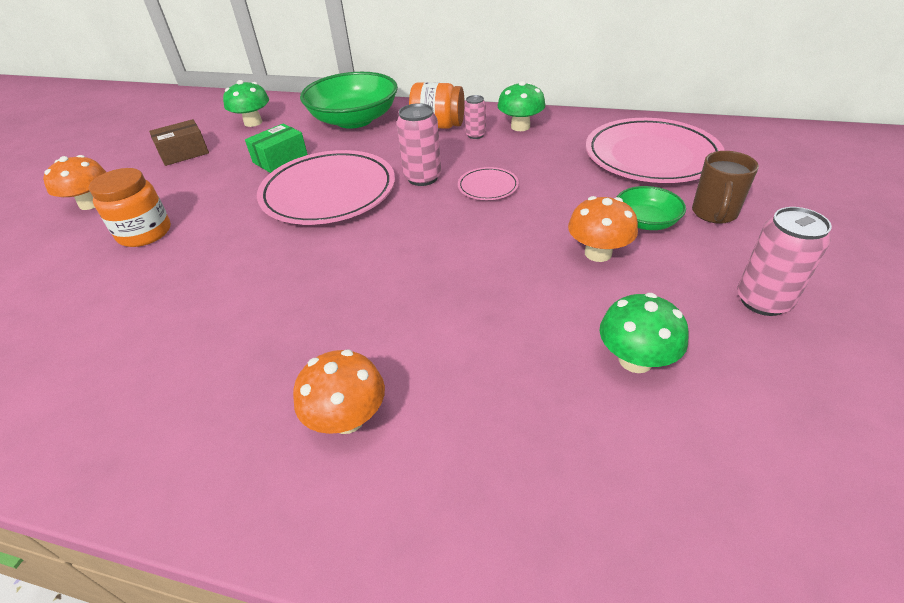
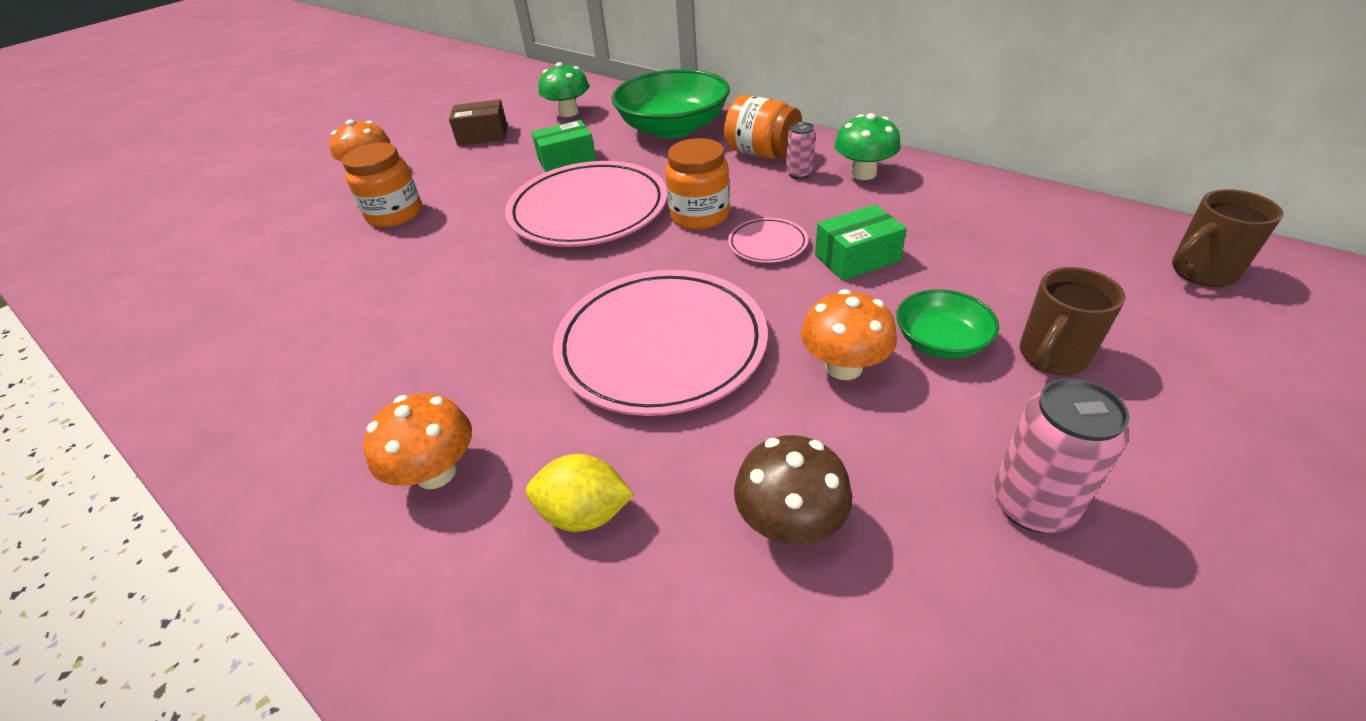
camera: 25 degrees right, 0 degrees up
pink can [397,103,441,186] -> orange jar [665,138,730,230]
pink plate [586,118,725,183] -> pink plate moved to [553,270,768,416]
green mushroom [600,293,689,373] -> brown mushroom [734,435,852,544]
none -> yellow lemon [526,454,634,532]
none -> green box [815,205,907,281]
none -> brown mug [1172,189,1283,287]

